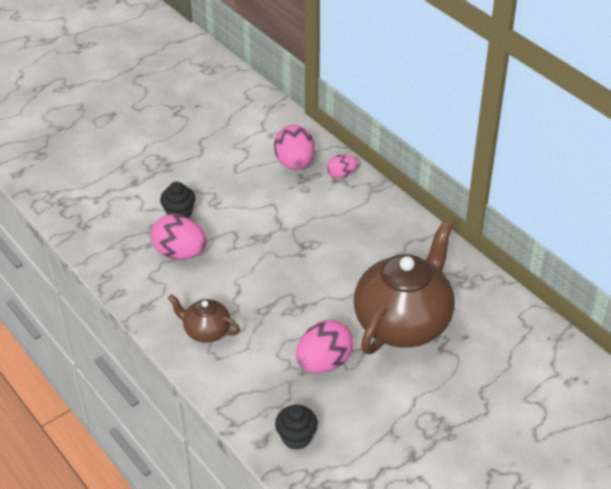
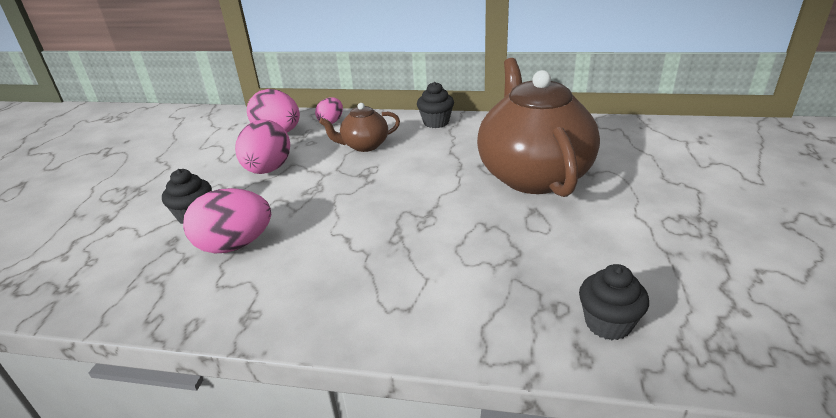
camera: 40 degrees left, 10 degrees down
brown teapot [168,294,240,343] -> brown teapot moved to [319,103,400,152]
pink egg [296,320,353,373] -> pink egg moved to [235,119,290,174]
none -> black cupcake [417,82,454,128]

